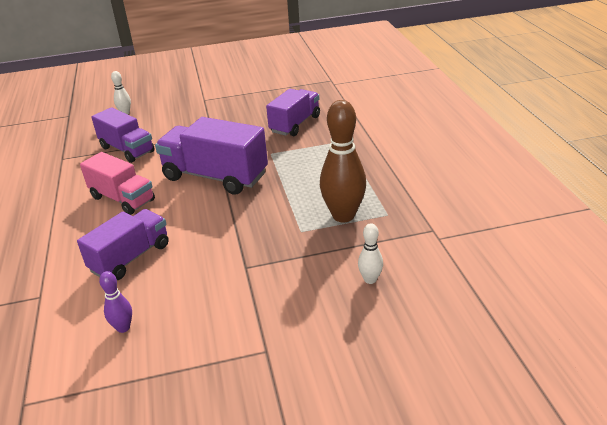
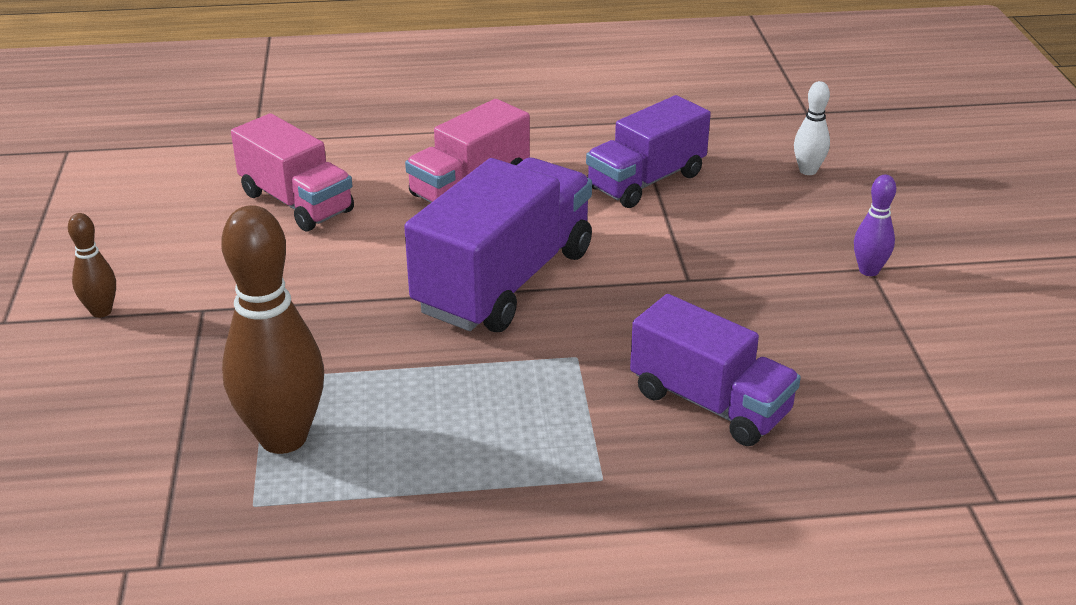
camera: 95 degrees right, 0 degrees up
purple truck [77,209,169,280] -> pink truck [231,113,354,231]
purple bowling pin [99,271,132,333] -> purple bowling pin moved to [854,175,896,276]
white bowling pin [358,223,383,284] -> none
none -> brown bowling pin [68,213,116,318]

